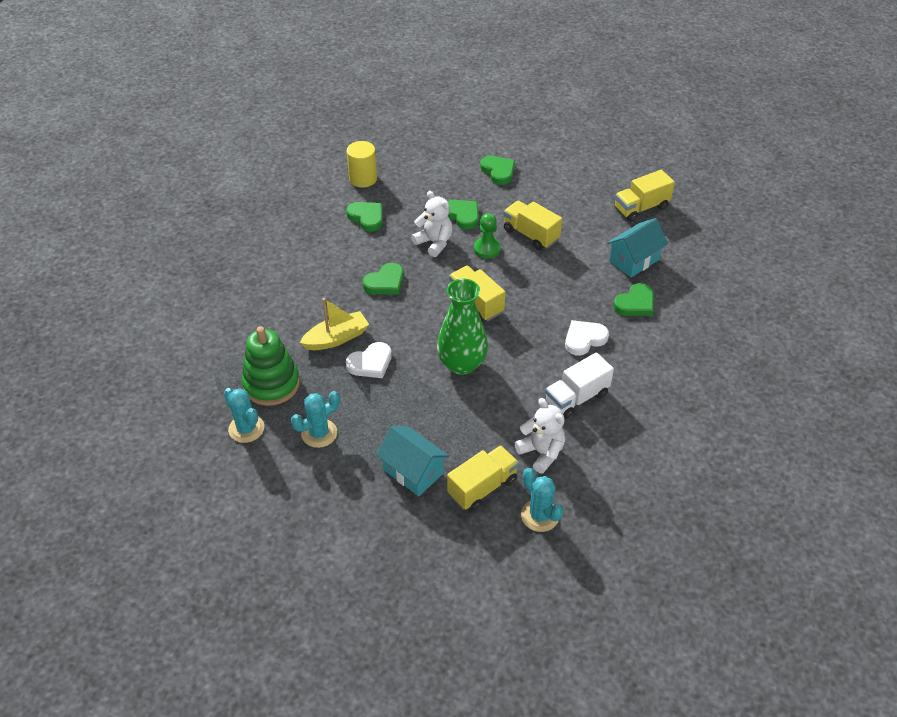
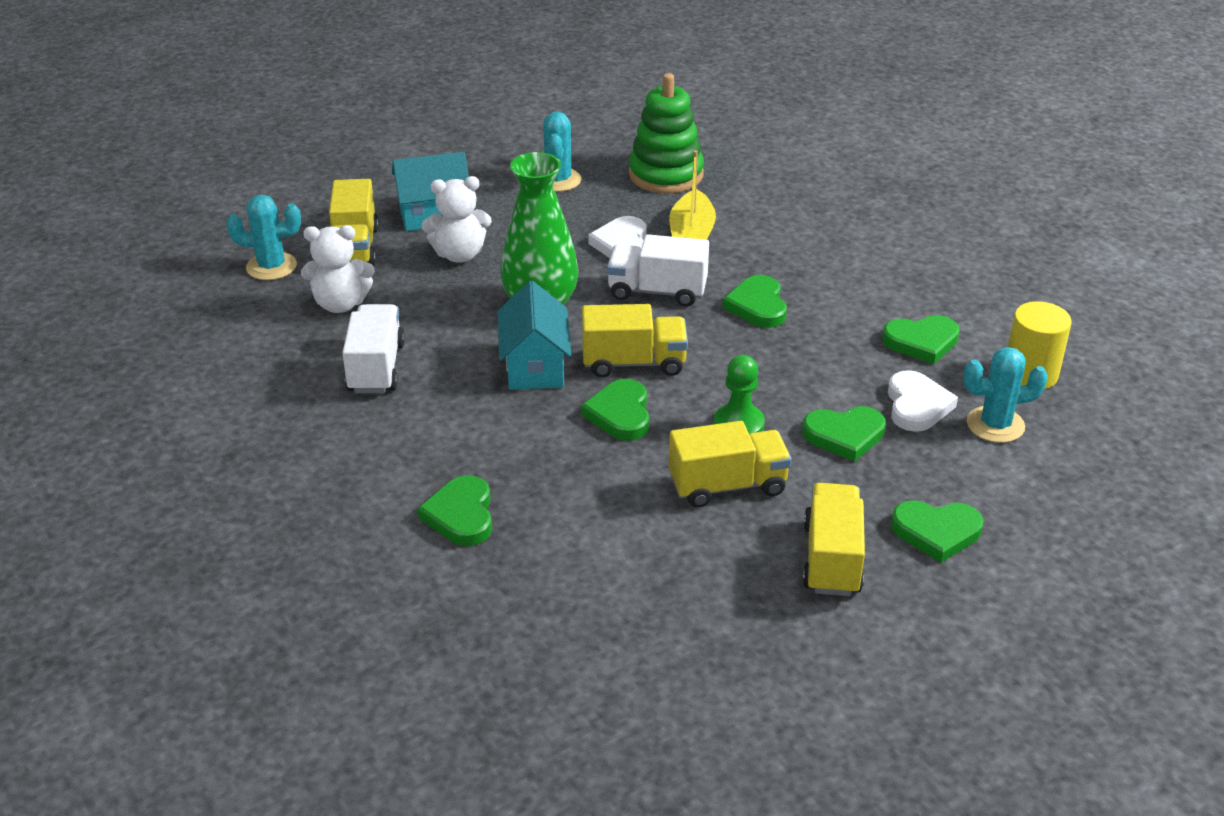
camera: 125 degrees right, 10 degrees down
turquoise cactus [224,388,264,443] -> turquoise cactus moved to [963,347,1048,443]
white teddy bear [411,191,452,257] -> white teddy bear moved to [422,176,492,263]
white heart [565,320,609,356] -> white heart moved to [888,370,958,432]
turquoise house [607,218,668,278] -> turquoise house moved to [498,281,571,390]
yellow truck [614,170,675,222] -> yellow truck moved to [803,483,865,596]
none -> green heart [581,379,649,441]
none -> white truck [607,234,709,307]

